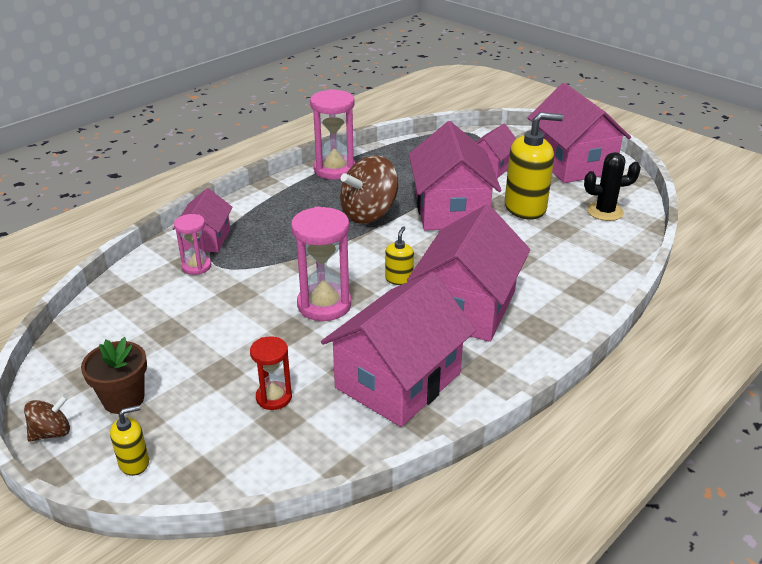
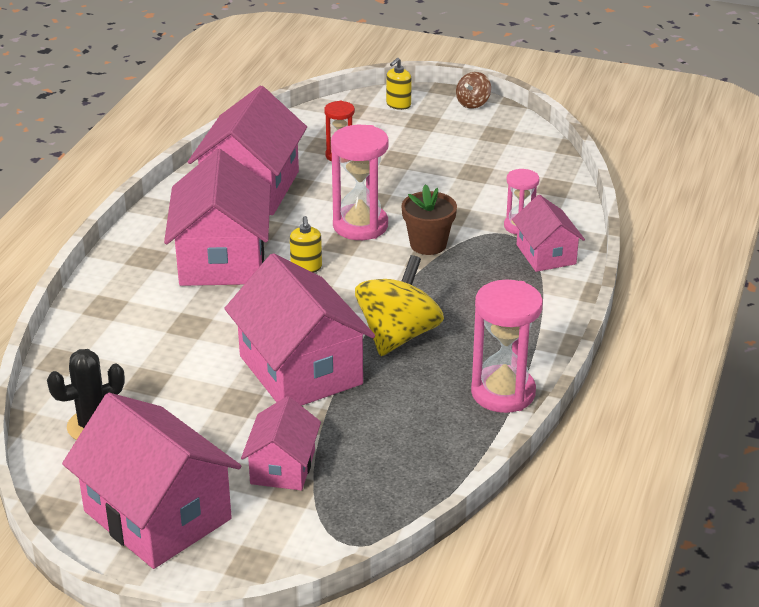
camera: 155 degrees right, 0 degrees up
brown flower pot [81,337,147,414] -> brown flower pot moved to [402,184,457,255]
brown spinning top [340,155,399,224] -> yellow spinning top [355,255,444,356]
yellow soap dispenser [505,112,563,219] -> none

